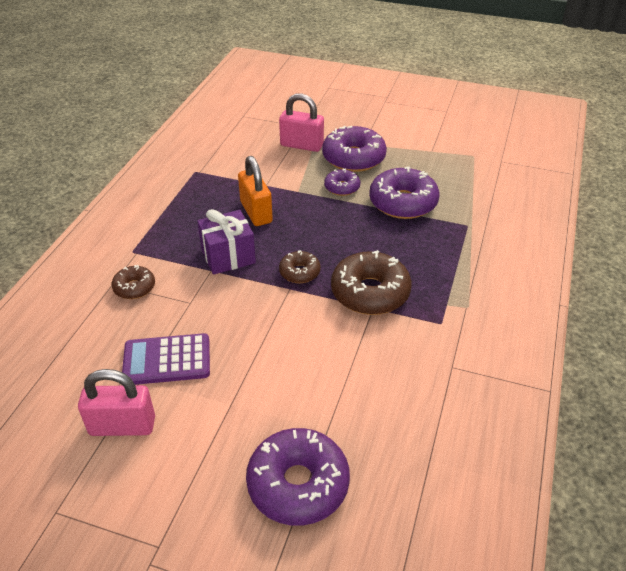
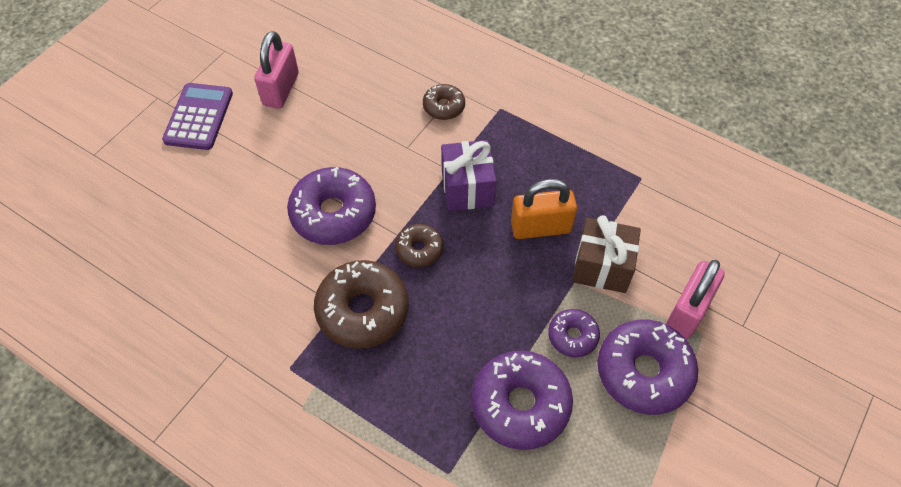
camera: 105 degrees right, 15 degrees up
purple calculator [122,333,210,385] -> purple calculator moved to [162,83,233,150]
purple donut [246,428,350,526] -> purple donut moved to [287,167,376,245]
none -> brown gift [573,215,641,293]

